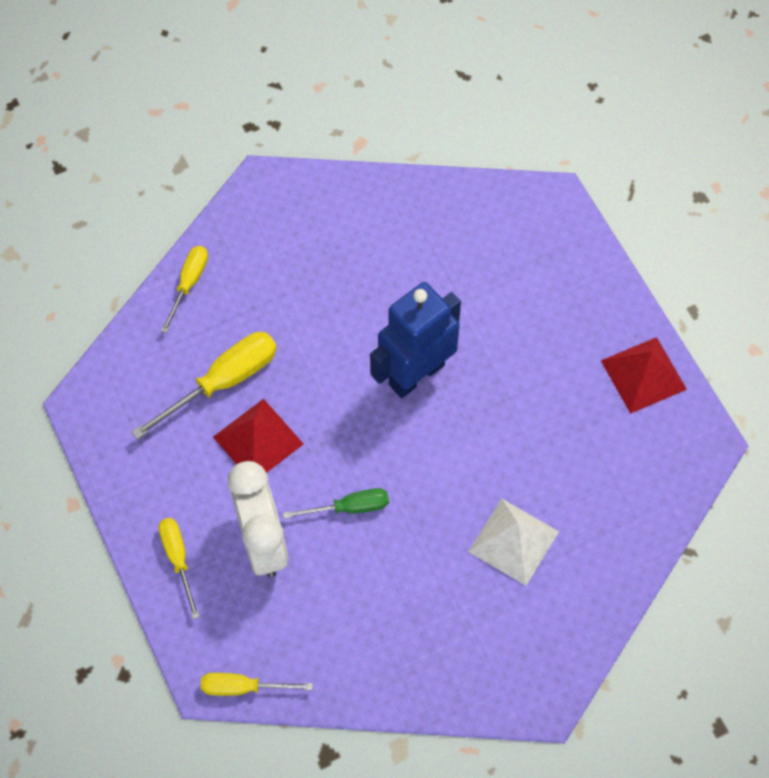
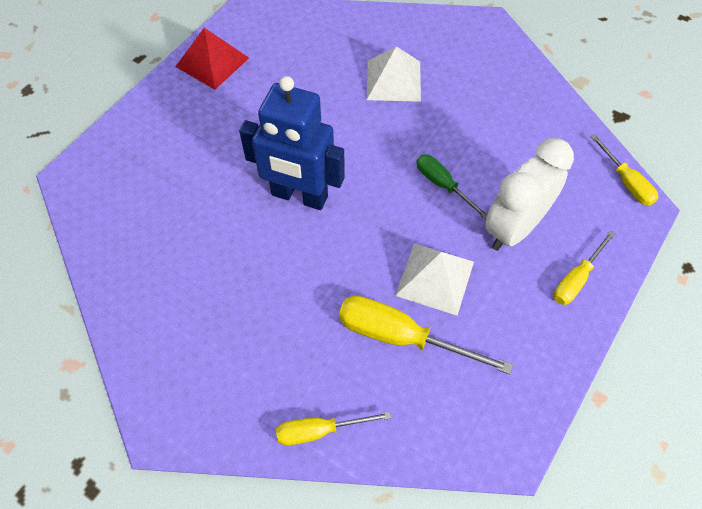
camera: 120 degrees left, 5 degrees down
red pyramid [213,399,304,473] -> white pyramid [395,244,474,316]

